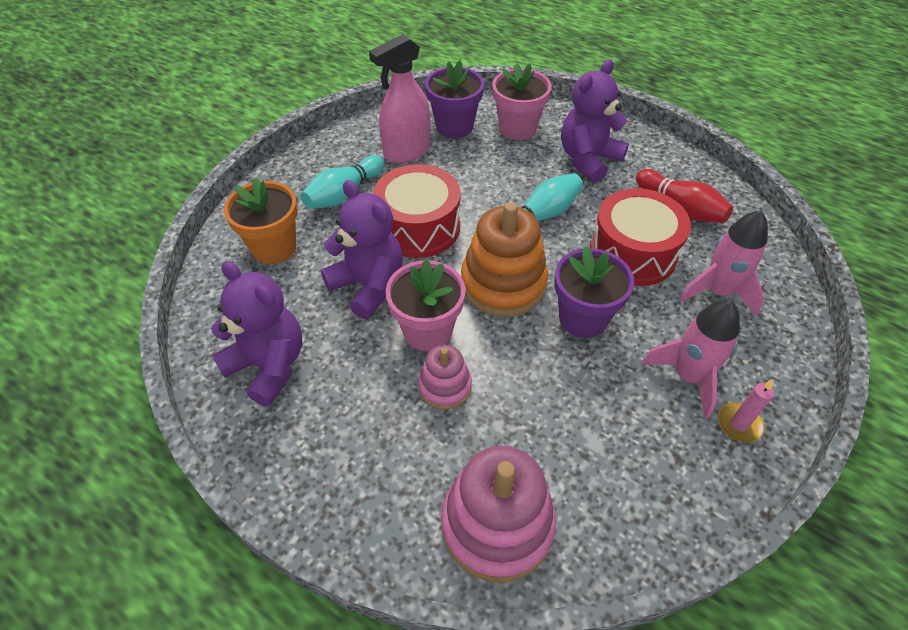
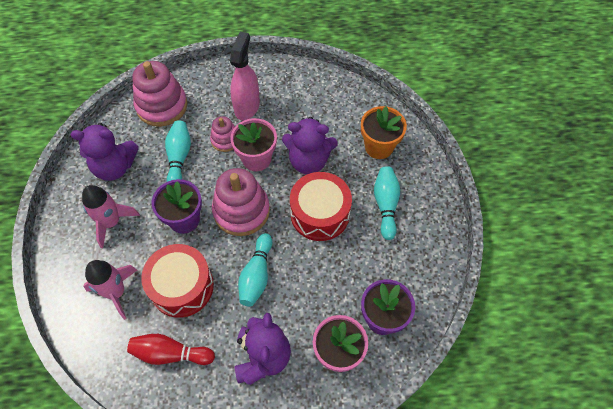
camera: 140 degrees right, 10 degrees up
purple teddy bear [211,261,302,406] -> purple teddy bear moved to [71,123,139,181]
pink spray bottle [369,34,431,163] -> pink spray bottle moved to [230,32,260,121]
orange stacking toy [461,202,548,317] -> pink stacking toy [212,168,270,236]
pink candle [717,379,774,443] -> none
none -> turquoise bowling pin [165,120,191,182]

